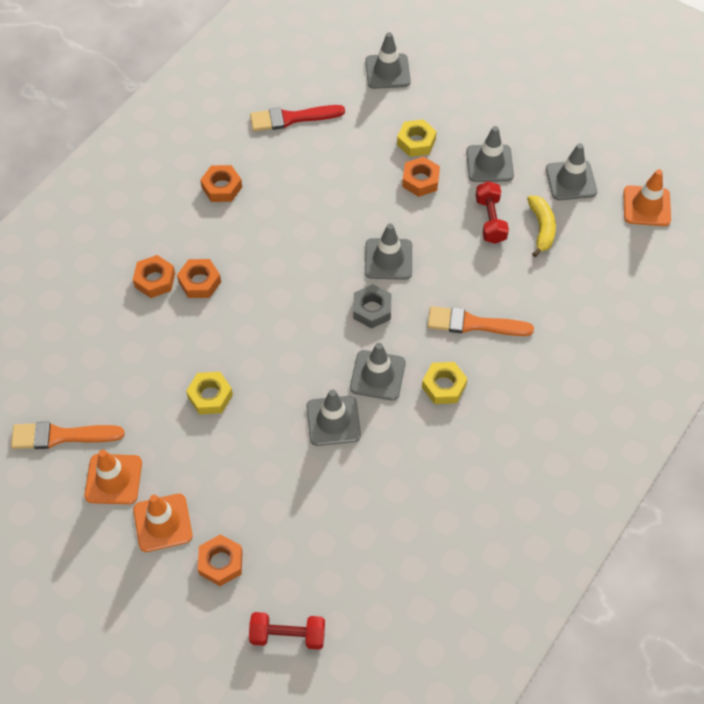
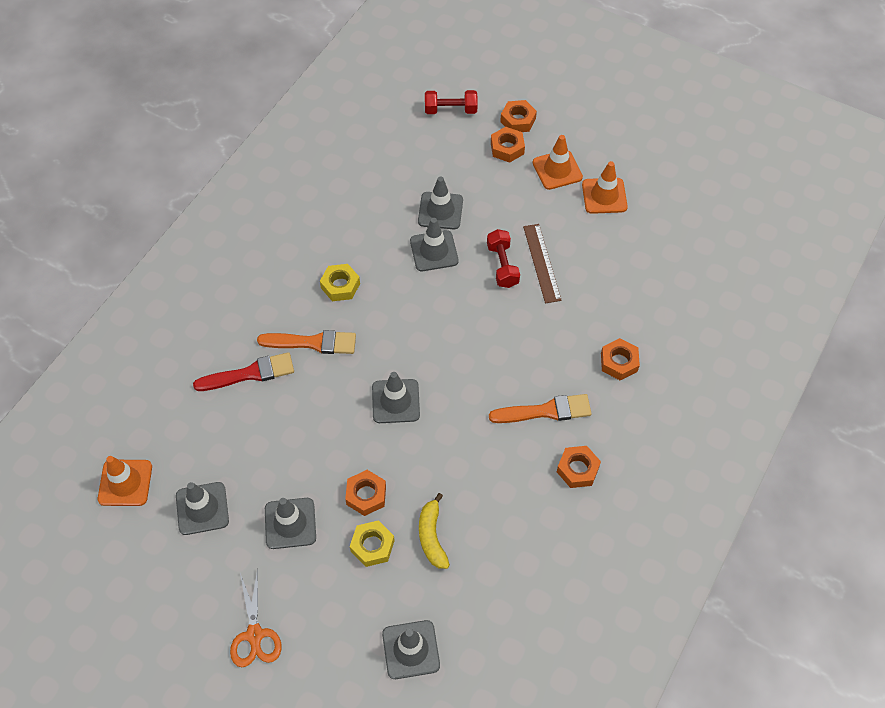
camera: 175 degrees right, 0 degrees up
orange brush [11,422,125,449] -> orange brush moved to [489,394,592,423]
orange nut [177,259,221,298] -> orange nut moved to [500,100,537,132]
yellow nut [186,372,233,415] -> brown ruler [523,224,562,303]
red brush [250,105,345,132] -> red brush moved to [193,352,294,391]
grey traffic cone [350,343,406,401] -> grey traffic cone moved to [418,177,463,229]
grey nut [353,284,391,328] -> none
red dumbbell [475,181,509,244] -> red dumbbell moved to [487,229,520,288]
yellow banana [527,196,556,257] -> yellow banana moved to [419,493,450,569]
none -> orange scissors [230,568,282,667]

